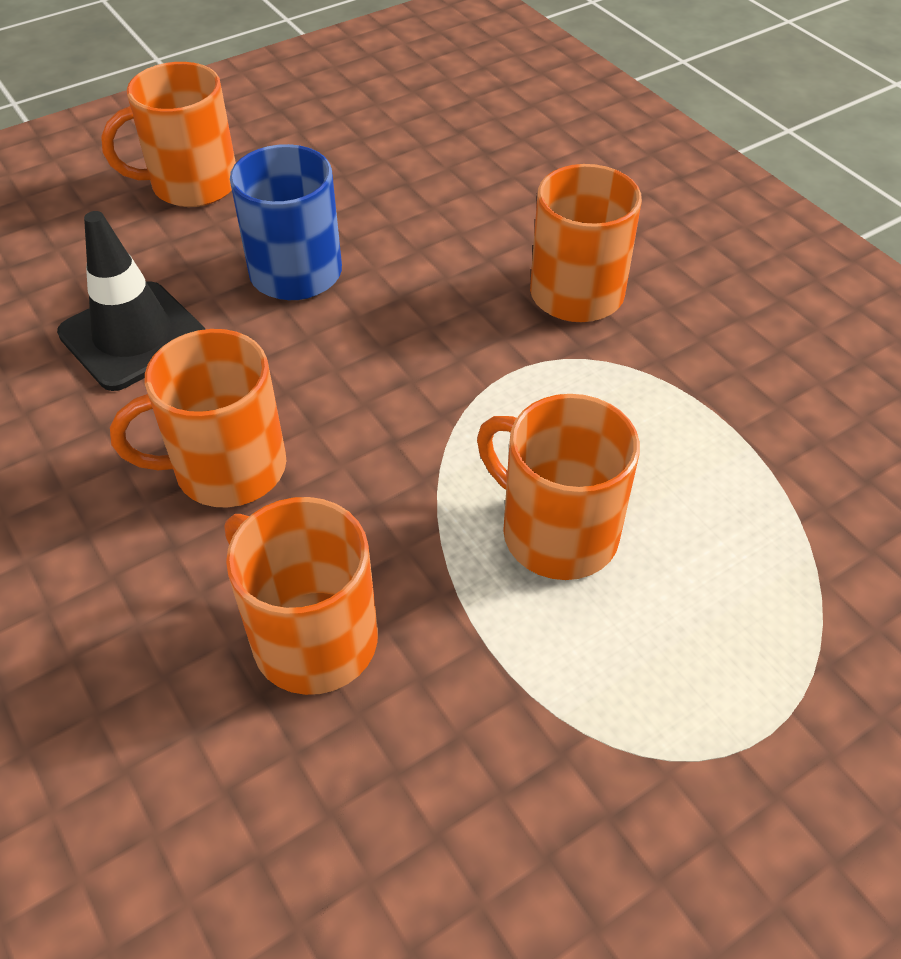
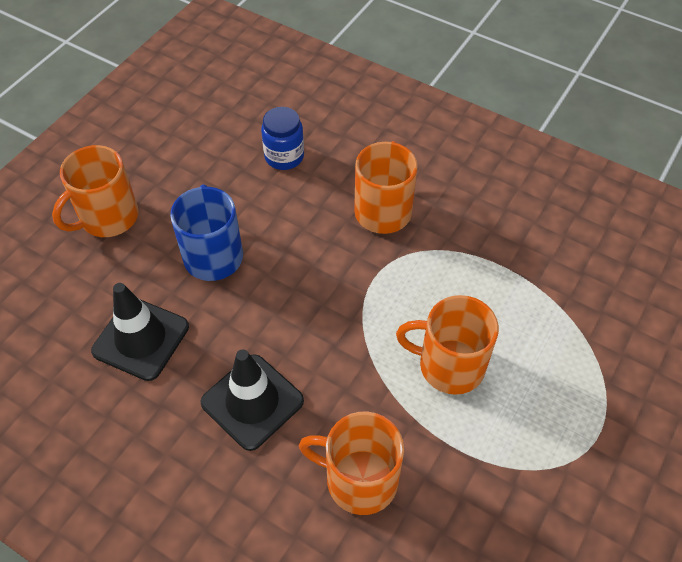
camera: 25 degrees left, 5 degrees up
orange mug [110,329,286,507] -> black traffic cone [200,349,304,451]
none -> blue jar [261,107,304,170]

